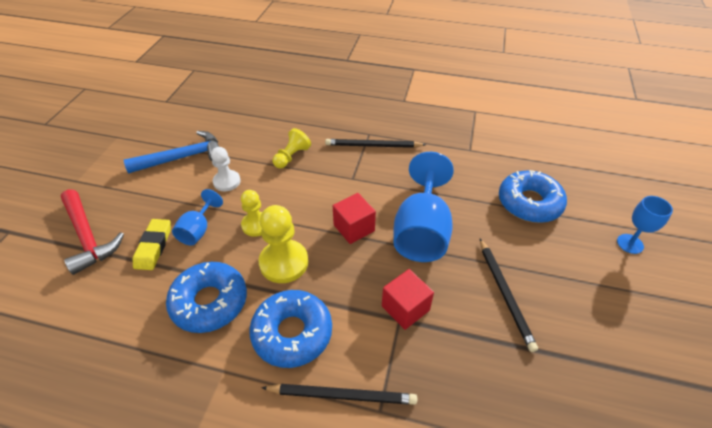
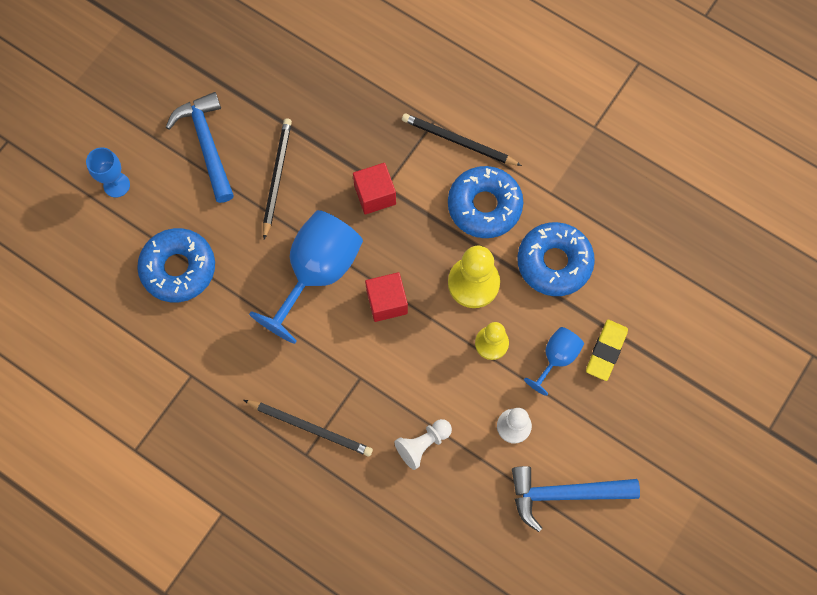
camera: 160 degrees left, 25 degrees up
red hammer [61,189,124,275] -> none
yellow pawn [273,128,311,168] -> white pawn [395,419,452,470]
none -> blue hammer [166,92,234,203]

